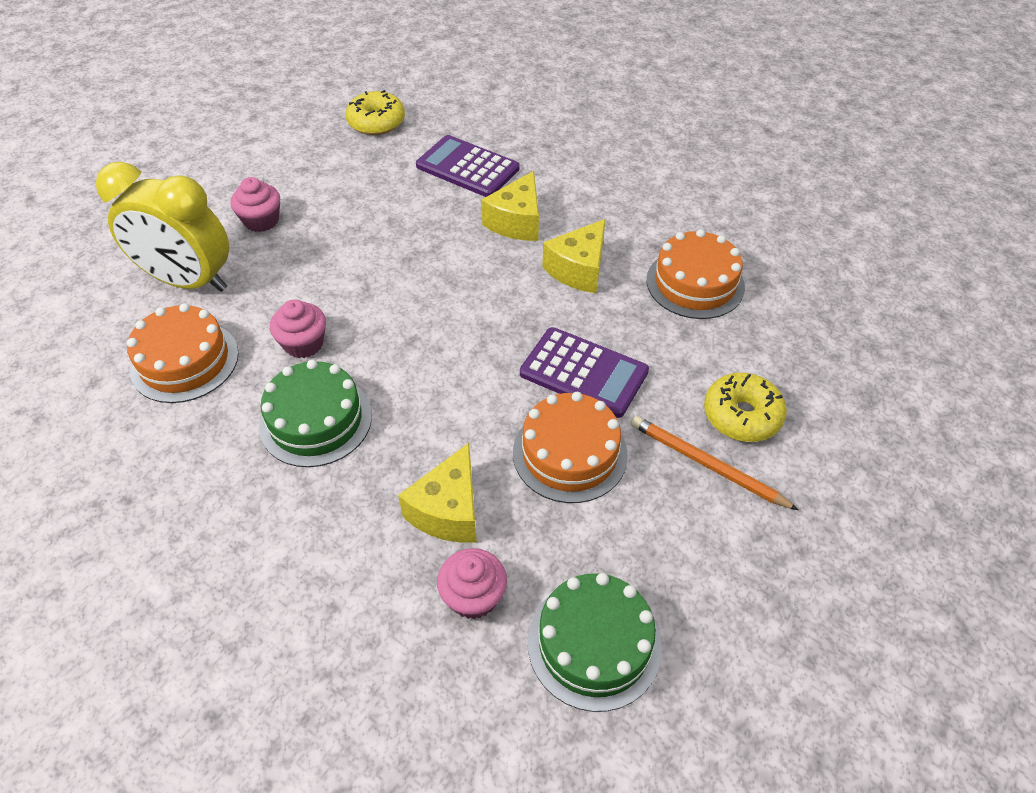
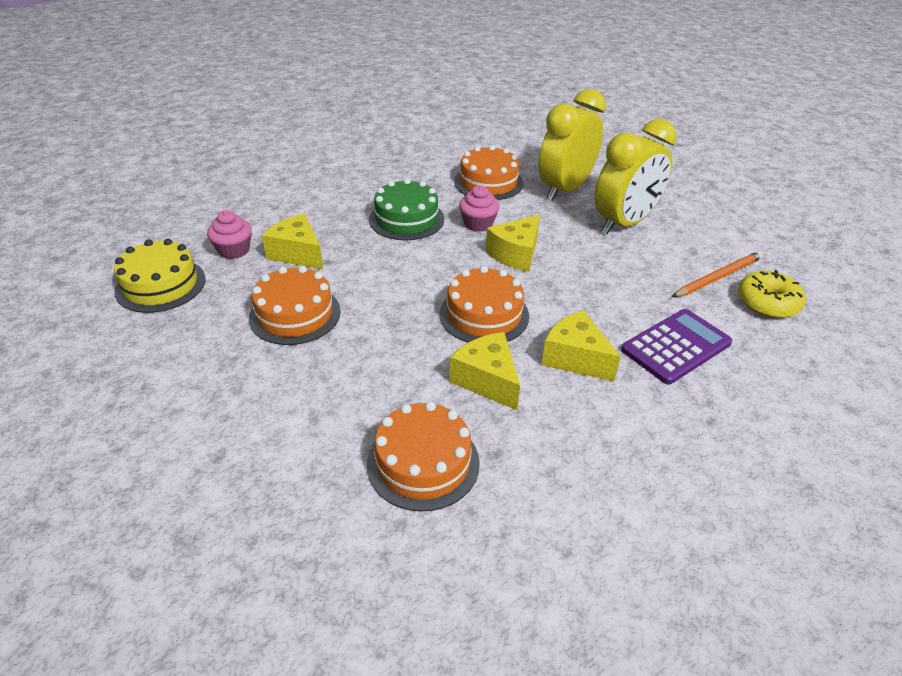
camera: 110 degrees right, 10 degrees down
pink cupcake [231,177,280,232] -> yellow clock [594,119,677,234]
purple calculator [520,327,649,418] -> none
green cake [528,573,662,712] -> yellow cake [114,239,205,313]
orange pencil [631,416,798,510] -> orange pencil moved to [672,251,763,297]
yellow donut [704,373,787,442] -> none
none -> orange cake [440,266,529,343]
none -> yellow cheese [486,215,540,272]

